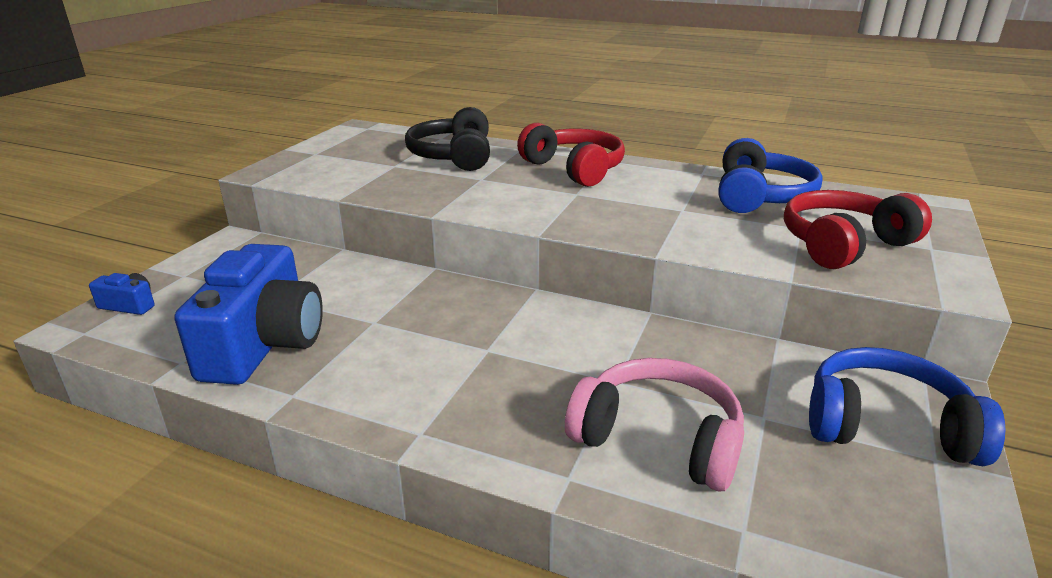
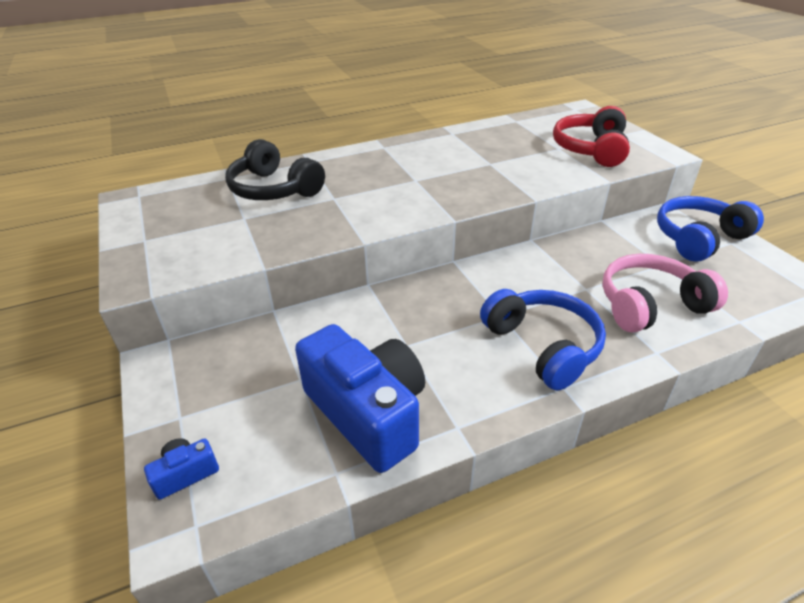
camera: 45 degrees left, 10 degrees up
red headphones [517,123,625,187] -> none
blue headphones [719,138,823,213] -> blue headphones moved to [480,289,606,391]

